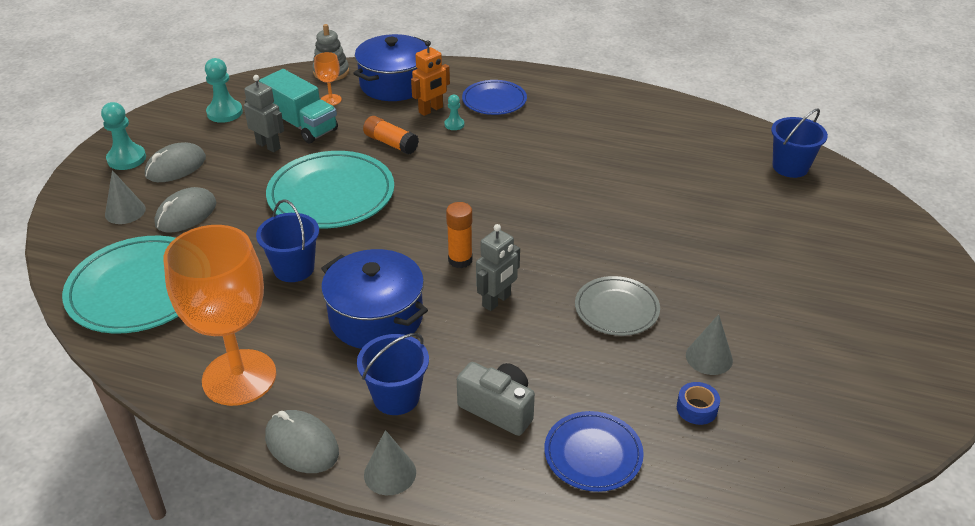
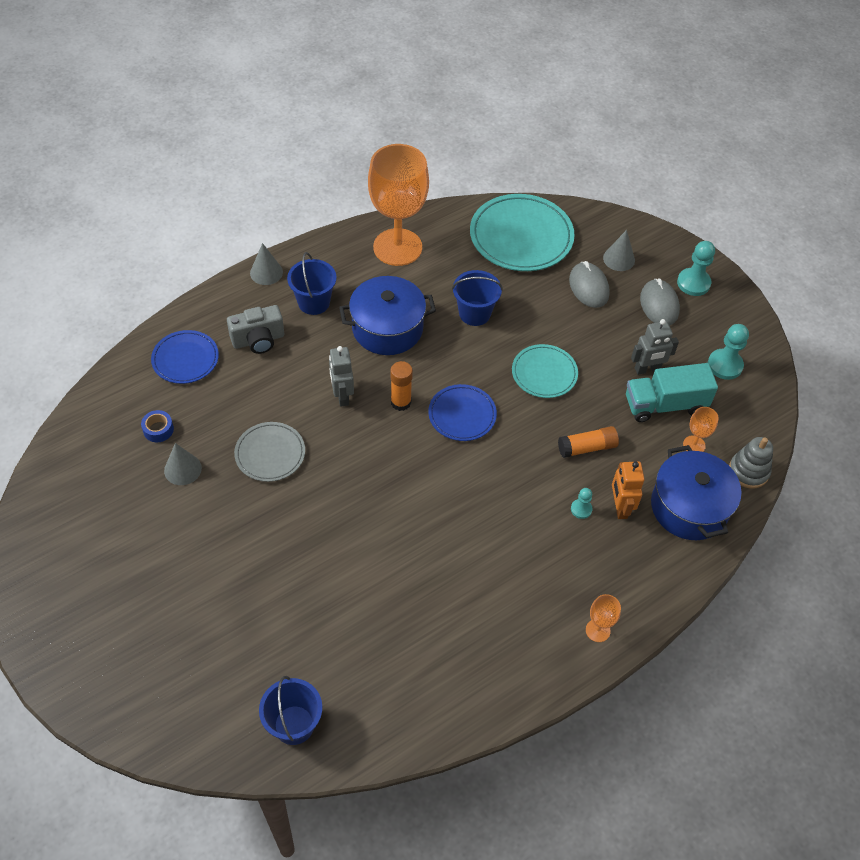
camera: 125 degrees right, 15 degrees up
grey mouse [265,410,339,473] -> none
turquoise plate [266,151,394,228] -> turquoise plate [512,344,578,398], size x0.58
blue plate [462,80,527,115] -> blue plate moved to [428,384,497,441]
none -> orange goblet [586,594,621,642]

